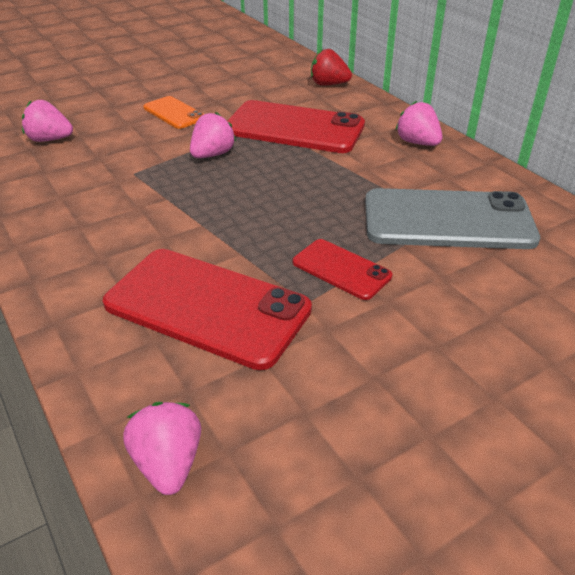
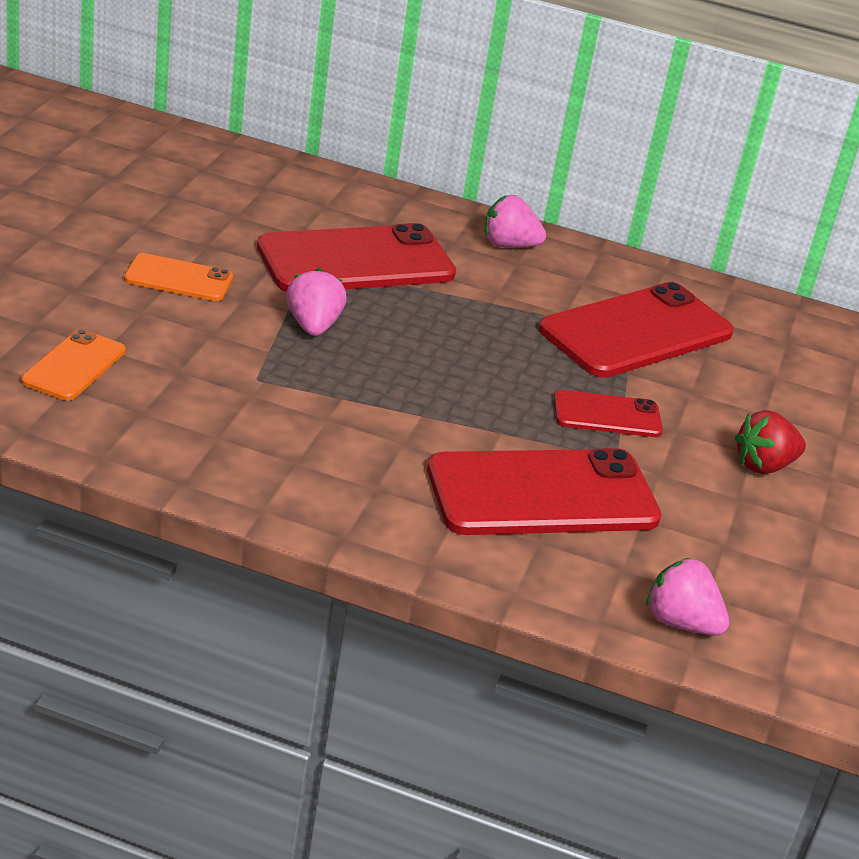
camera: 45 degrees left, 5 degrees down
pink strawberry [22,100,73,142] -> orange phone [21,329,126,401]
red strawberry [311,49,352,86] -> red strawberry moved to [735,410,806,474]
grey phone [365,188,540,249] -> red phone [539,282,734,378]

